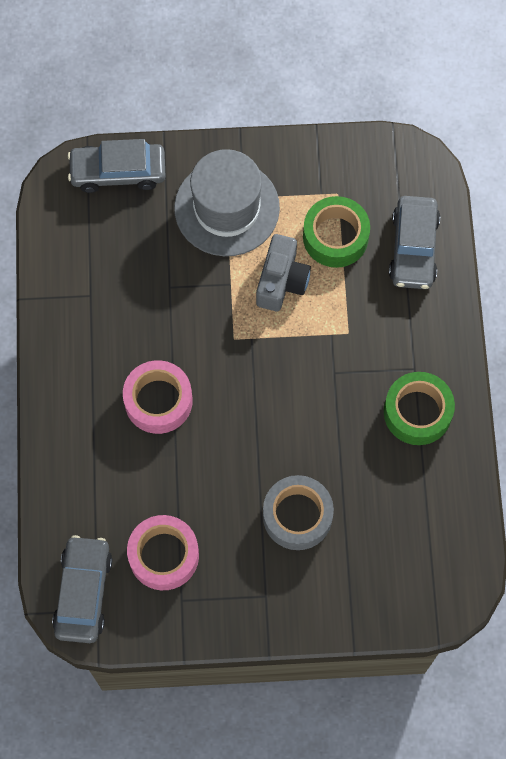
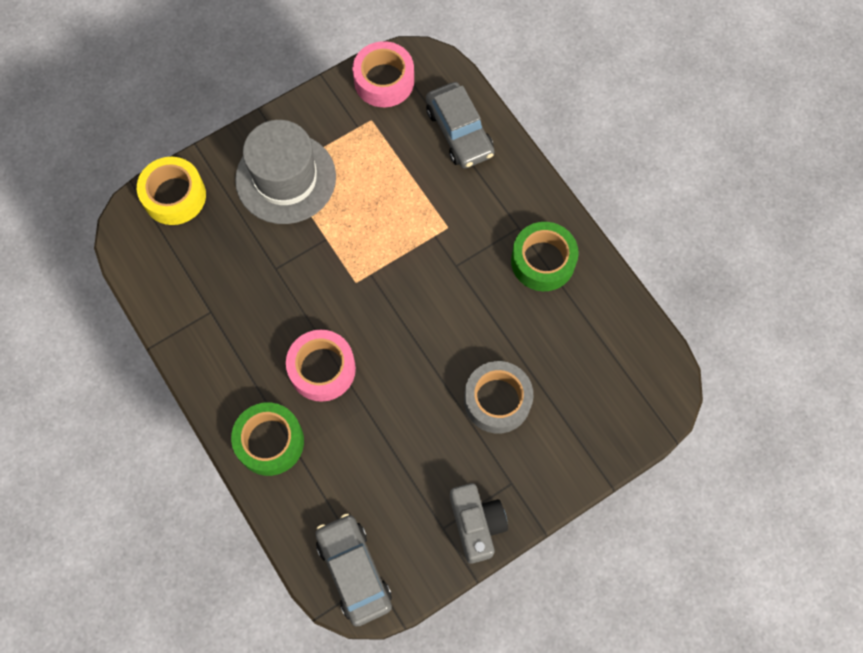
camera: 30 degrees left, 0 degrees up
grey car [68,139,166,193] -> yellow tape [137,157,206,225]
pink tape [127,515,199,590] -> pink tape moved to [353,41,414,107]
grey camera [256,234,311,311] -> grey camera moved to [450,483,508,564]
green tape [303,196,370,268] -> green tape moved to [231,402,304,476]

